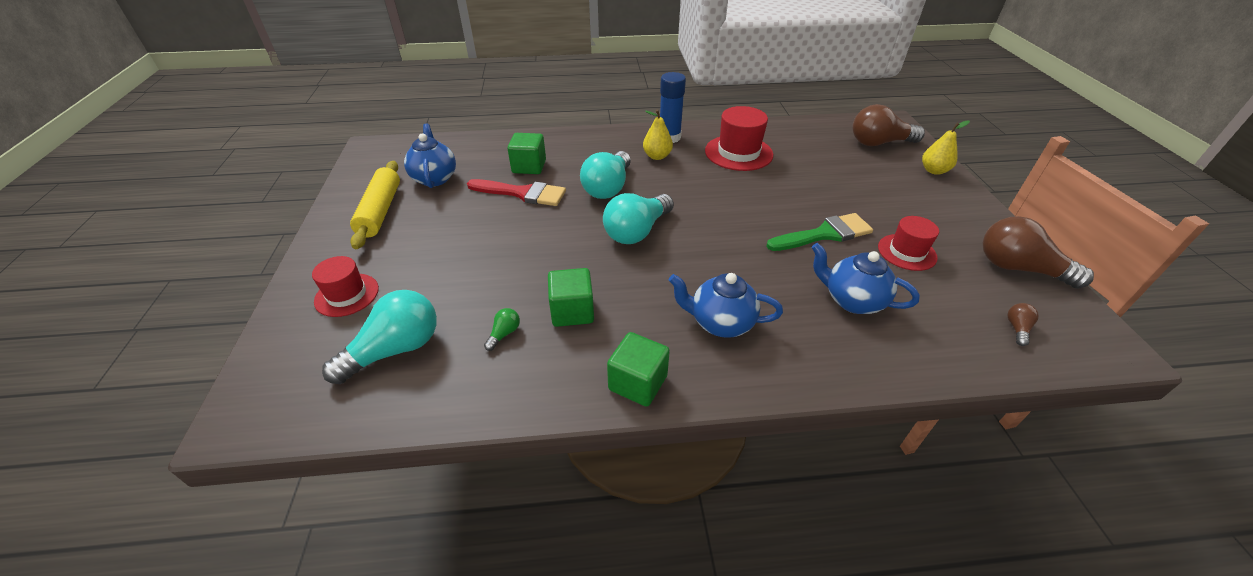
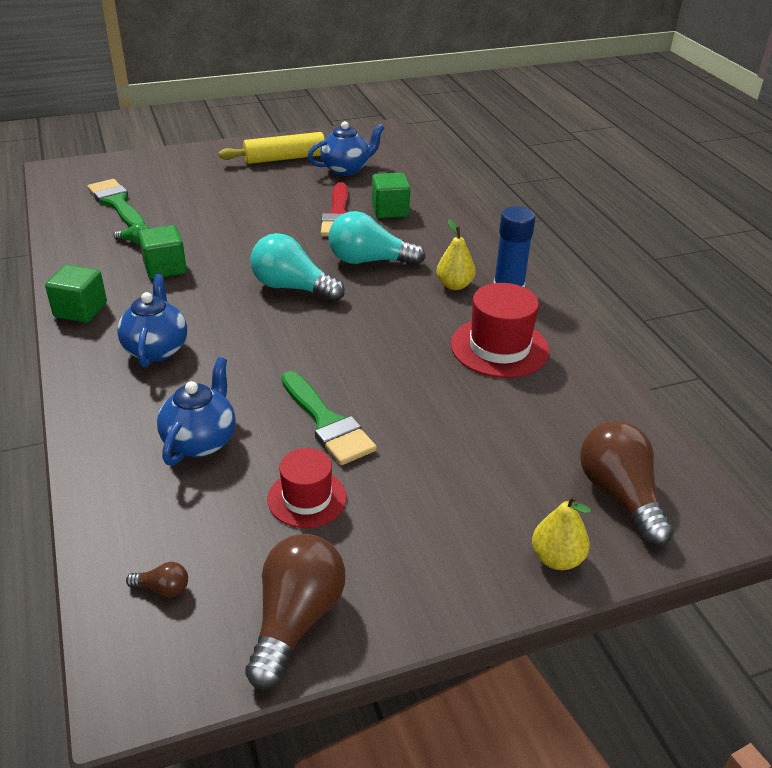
camera: 75 degrees right, 5 degrees down
red hat [312,256,379,317] -> none
turquoise light bulb [322,290,437,384] -> green brush [87,179,145,227]

